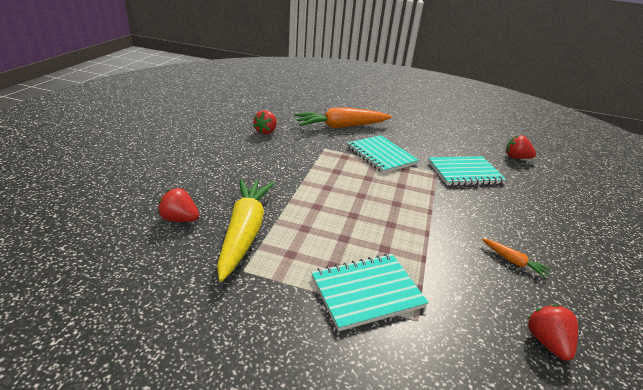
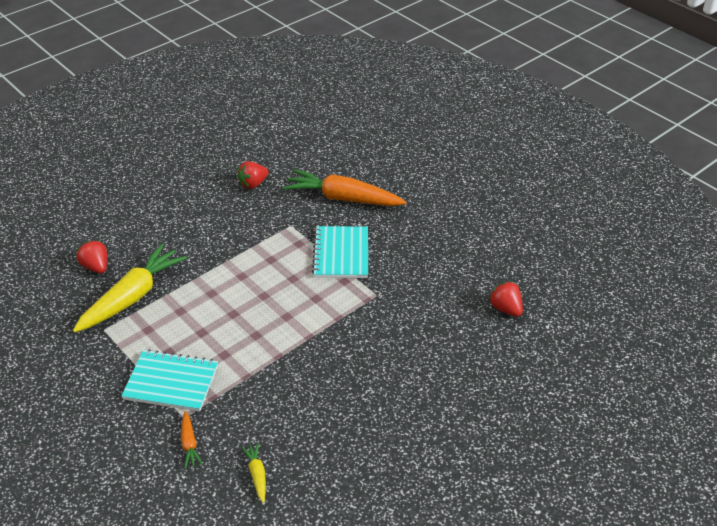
camera: 35 degrees right, 10 degrees up
turquoise notebook [428,156,506,186] -> none
orange carrot [482,239,551,278] -> orange carrot moved to [181,411,203,468]
red strawberry [527,305,578,361] -> yellow carrot [241,442,266,503]

